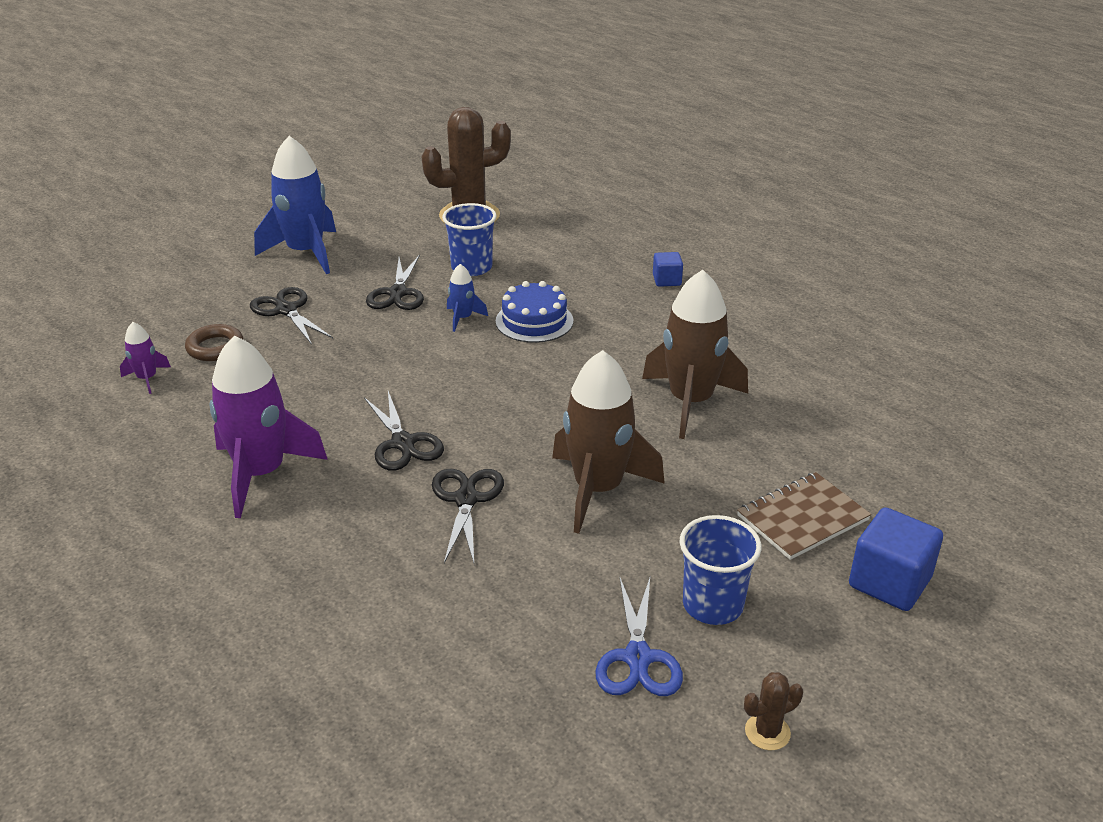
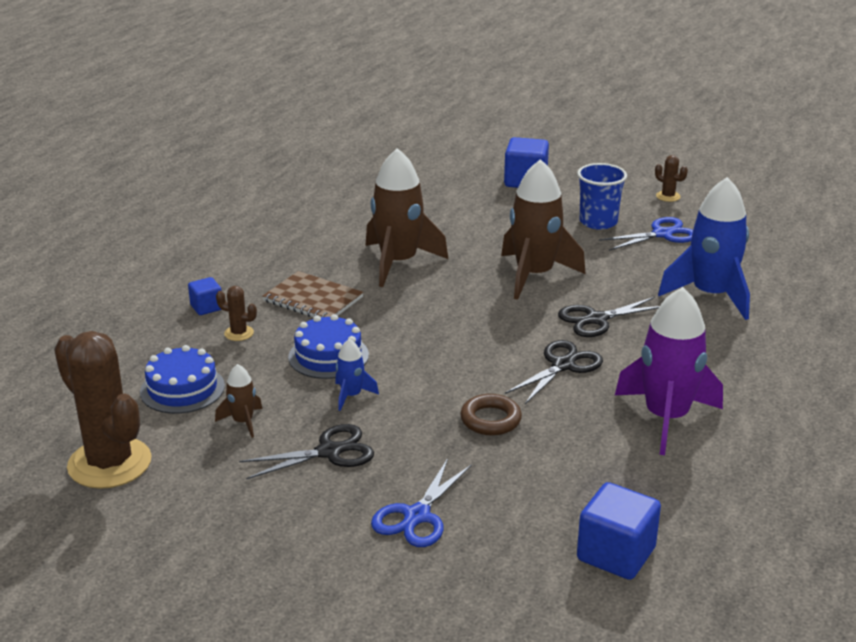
camera: 115 degrees left, 5 degrees down
purple rocket [120,322,171,394] -> blue cube [577,482,661,580]
brown ring [185,324,243,361] -> brown ring moved to [460,394,522,436]
black scissors [250,287,333,345] -> blue scissors [371,458,472,547]
blue rocket [254,136,336,274] -> blue rocket moved to [658,177,750,320]
blue cup [442,203,497,276] -> brown rocket [215,364,262,438]
brown notebook [737,472,871,560] -> brown notebook moved to [262,271,364,317]
none -> blue cake [140,345,225,414]
none -> brown cactus [216,286,257,341]

